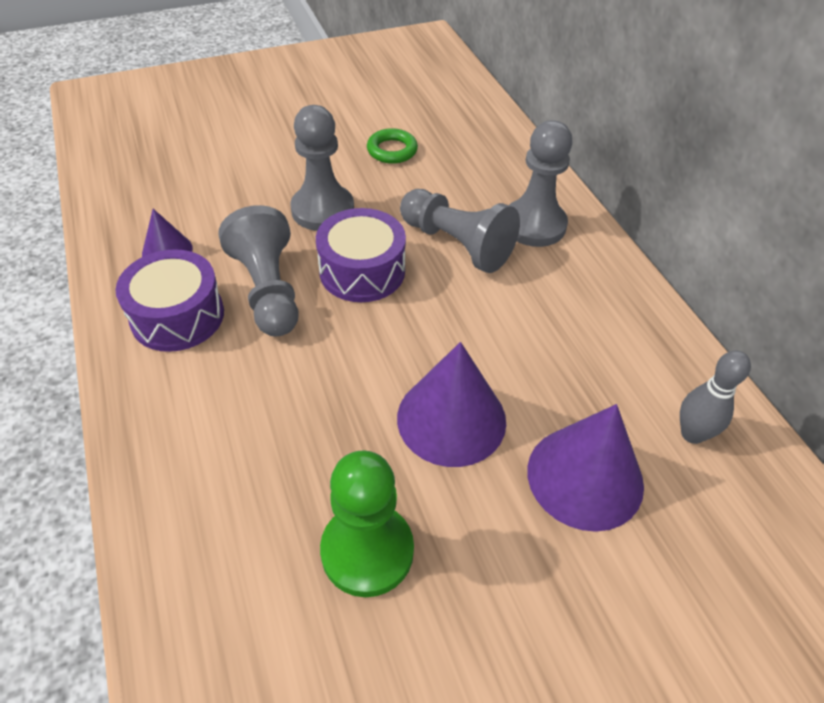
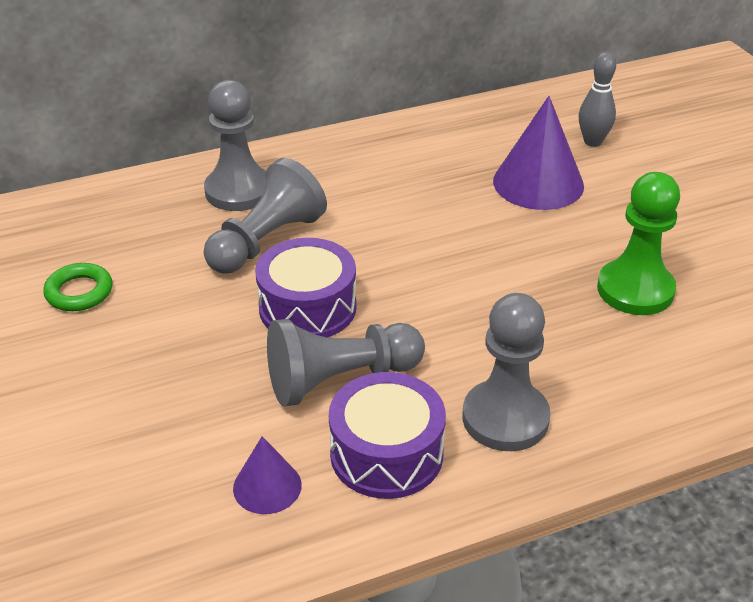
camera: 90 degrees left, 10 degrees down
grey pawn [290,105,354,231] -> grey pawn moved to [462,293,551,451]
purple cone [397,342,506,467] -> none
grey bowling pin [680,350,751,444] -> grey bowling pin moved to [579,52,616,147]

